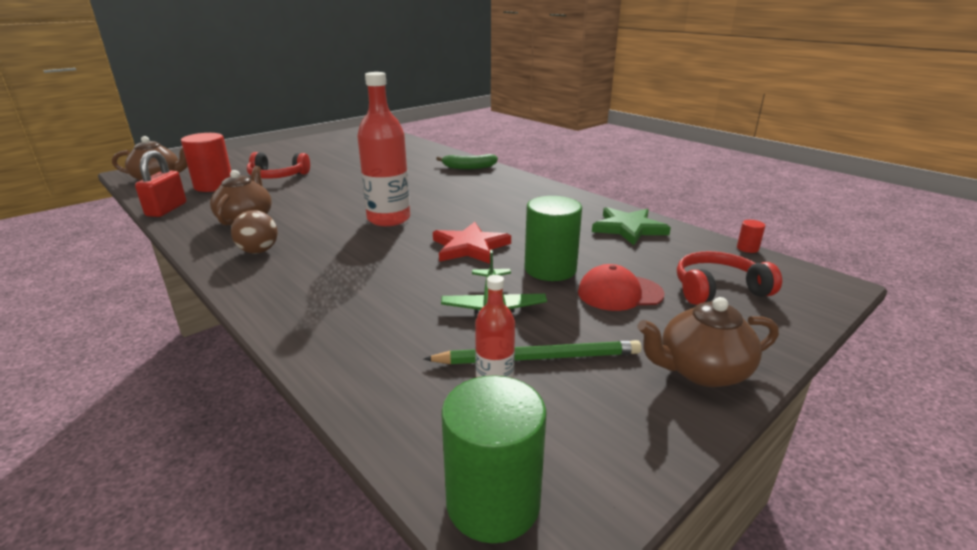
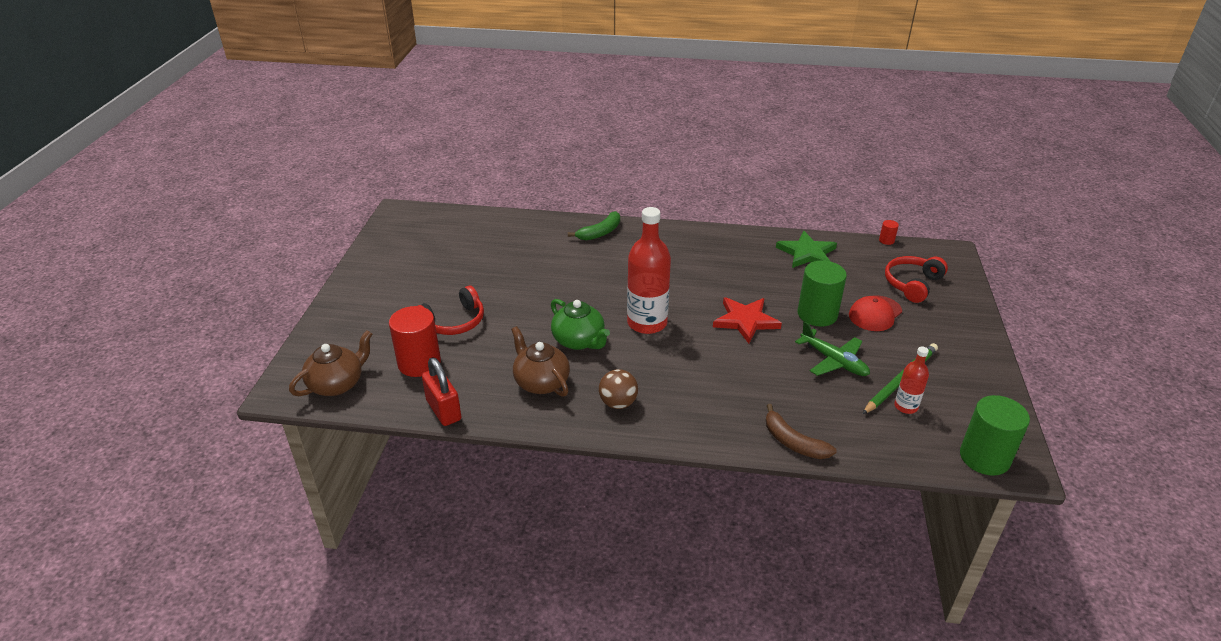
camera: 40 degrees left, 10 degrees up
brown teapot [637,297,779,387] -> none
none -> green teapot [551,299,610,350]
none -> brown banana [766,404,837,459]

